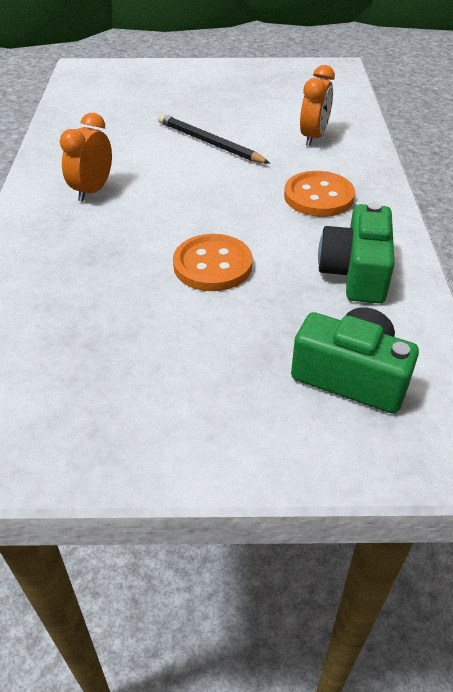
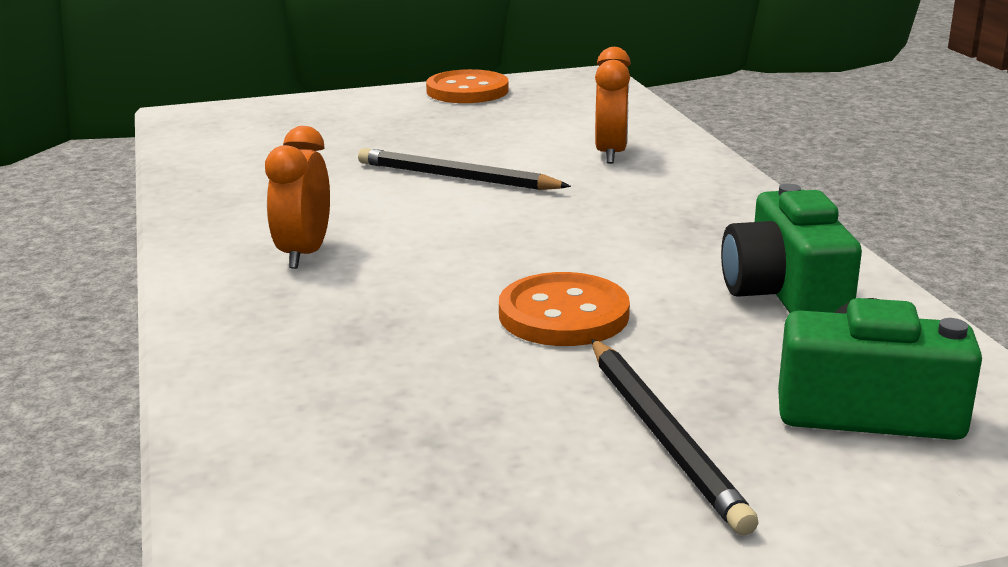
camera: 15 degrees left, 20 degrees down
orange button [284,171,355,217] -> orange button moved to [426,69,509,103]
none -> black pencil [591,339,759,535]

